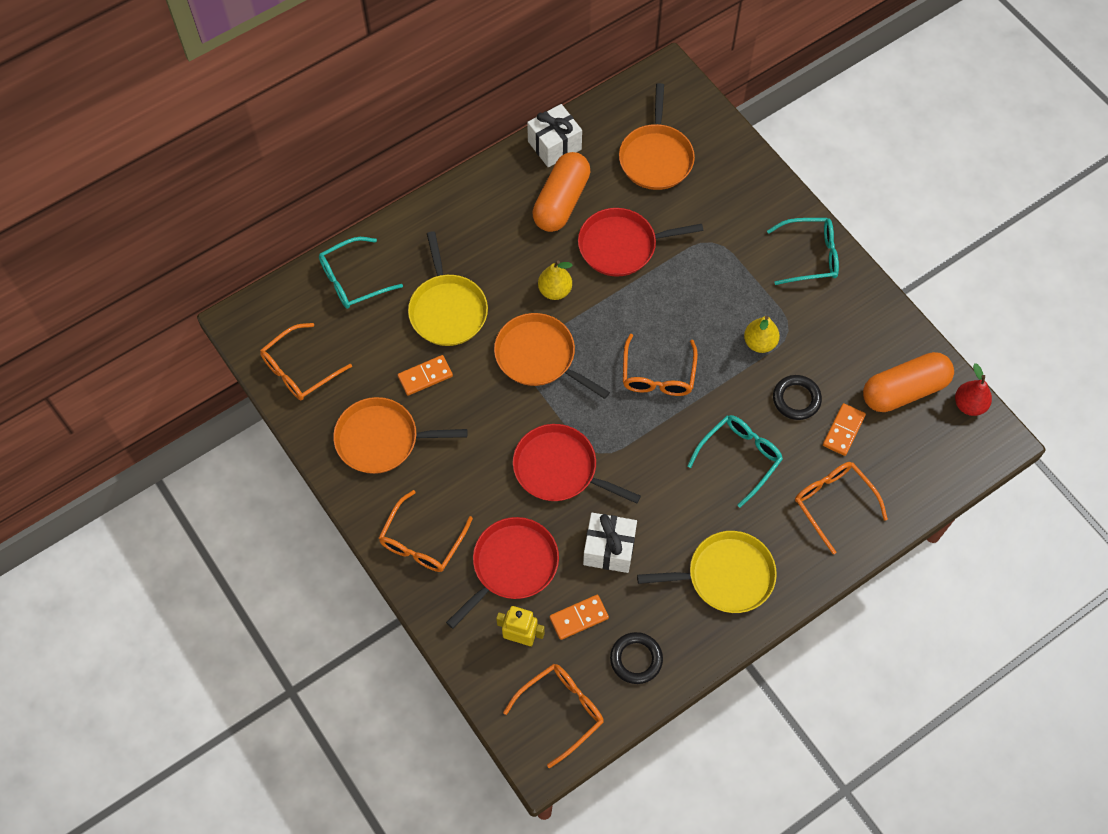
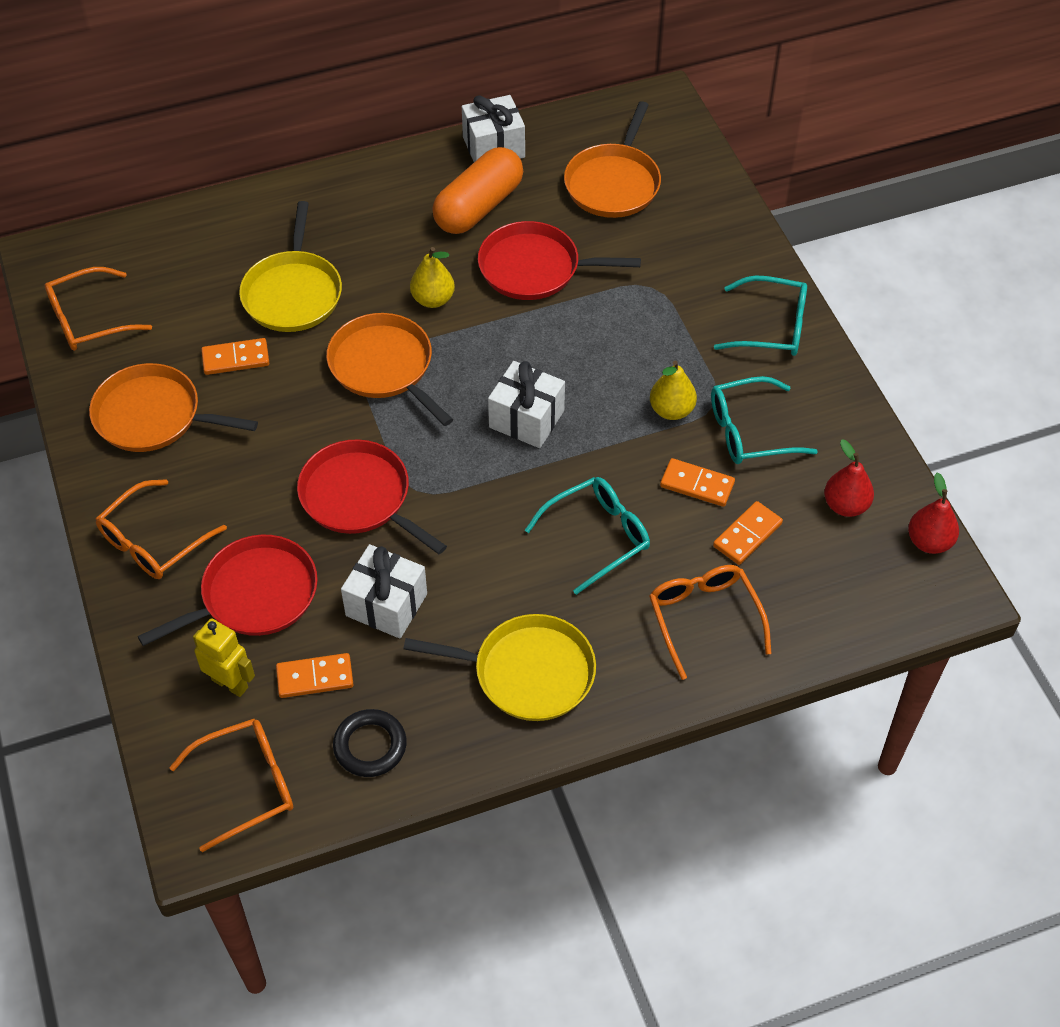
camera: 15 degrees right, 10 degrees down
turquoise glasses [319,237,403,309] -> turquoise glasses moved to [711,376,818,464]
orange glasses [623,334,698,396] -> white gift [488,361,565,448]
black ring [773,375,822,420] -> orange domino [660,458,735,507]
orange capsule [863,352,954,412] -> red pear [824,439,874,517]

